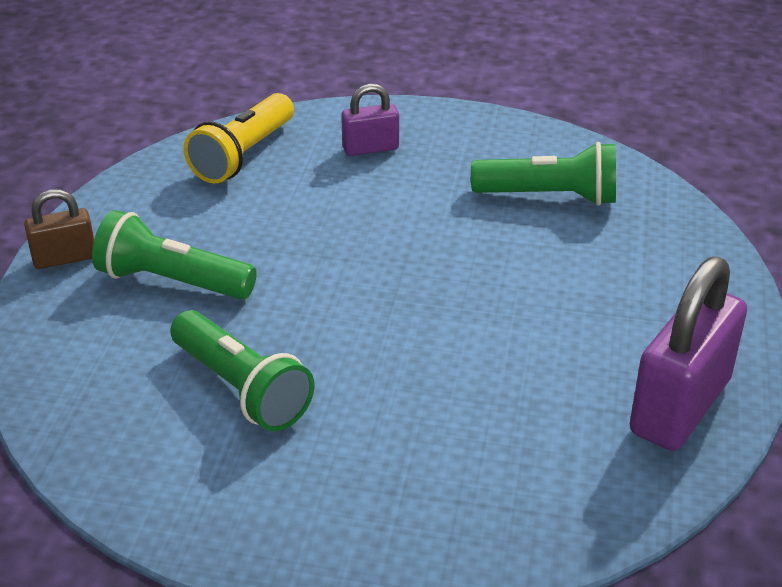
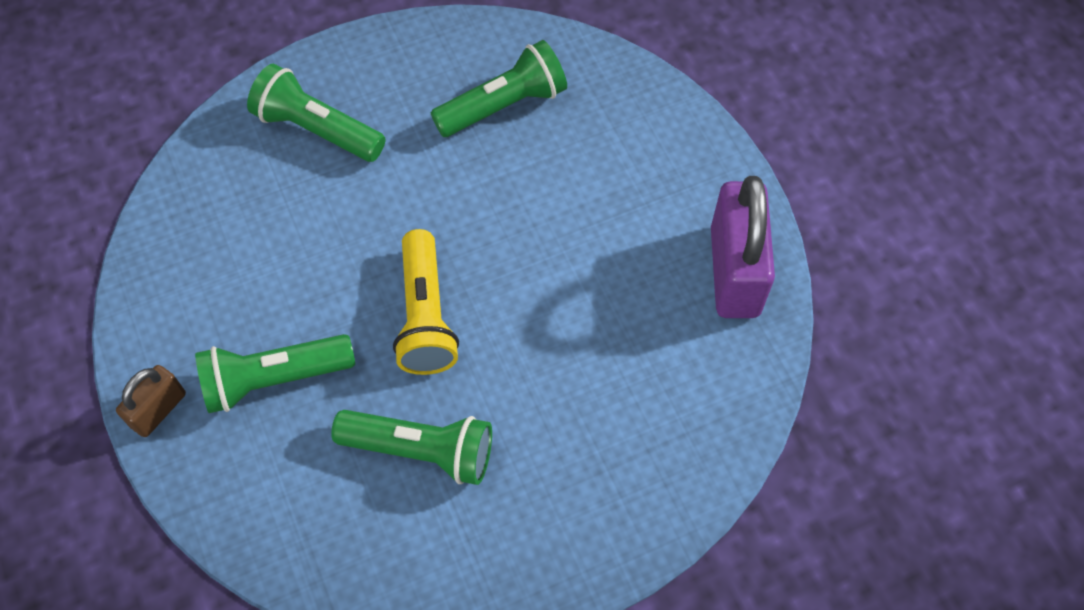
camera: 35 degrees left, 25 degrees up
yellow flashlight [183,93,294,183] -> yellow flashlight moved to [393,229,459,375]
purple padlock [341,84,399,156] -> green flashlight [247,64,386,162]

